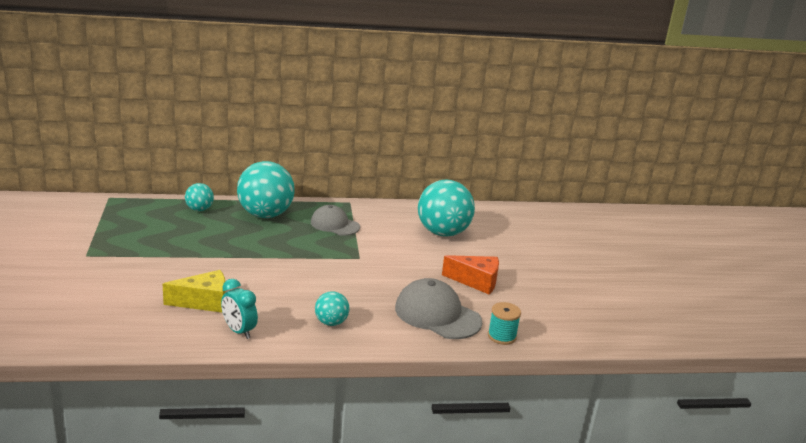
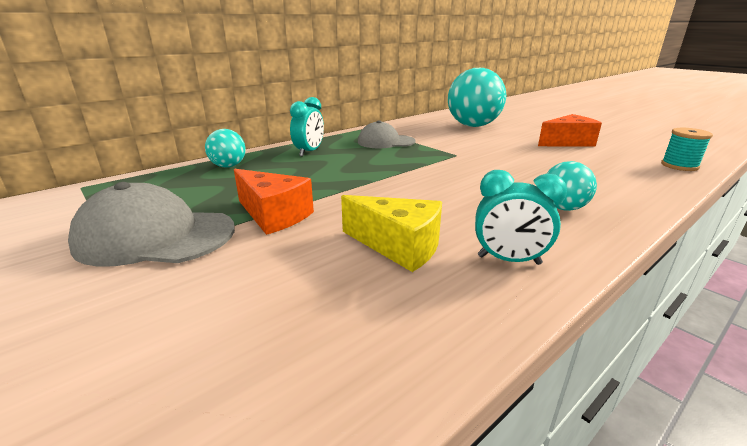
camera: 30 degrees left, 0 degrees up
yellow cheese [163,270,226,313] -> yellow cheese turned 75 degrees clockwise [341,195,442,272]
turquoise ball [237,161,295,218] -> turquoise clock [290,97,324,157]
grey cap [395,278,482,339] -> grey cap moved to [68,182,235,267]
none -> orange cheese [234,169,314,235]

